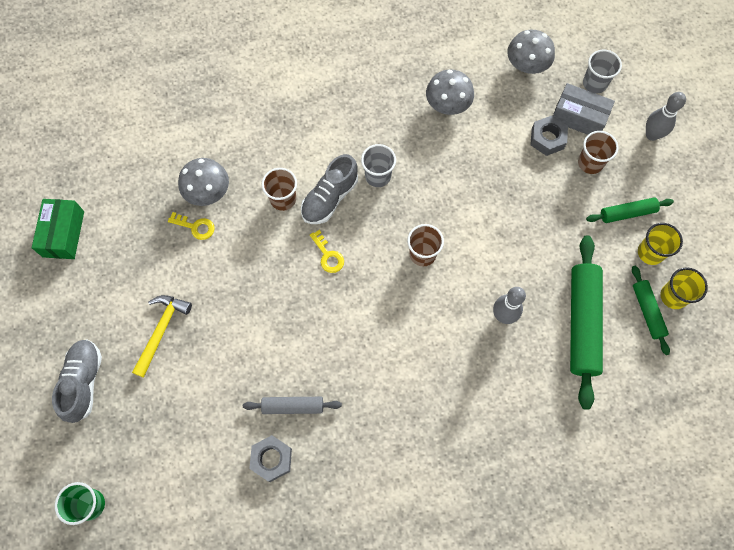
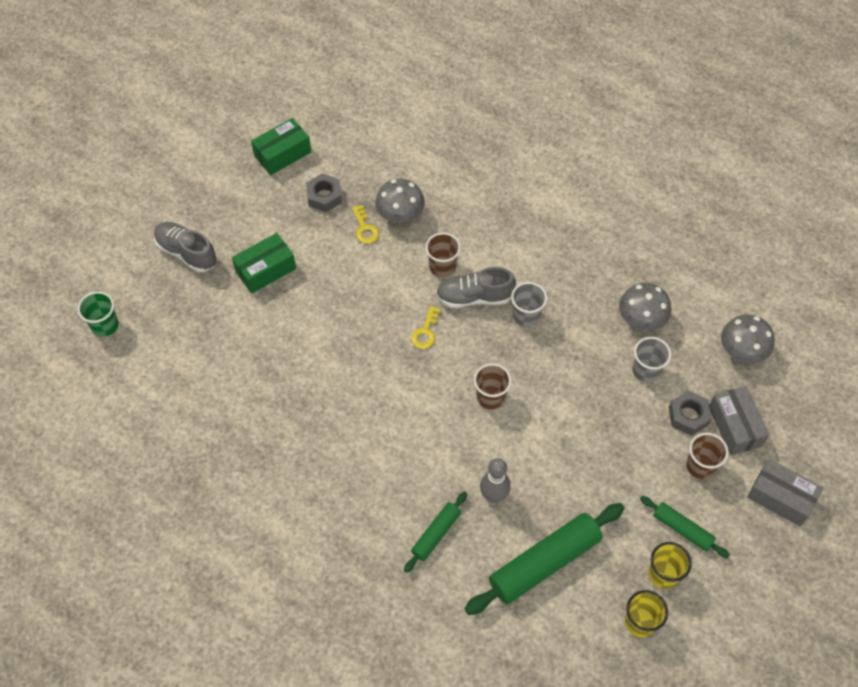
camera: 50 degrees right, 10 degrees down
grey shoe [52,339,102,423] -> grey shoe turned 105 degrees counterclockwise [154,222,217,272]
yellow hammer [132,295,192,378] -> green box [232,233,296,294]
grey rolling pin [243,397,342,414] -> none
grey nut [249,435,292,482] -> grey nut moved to [306,173,342,212]
grey cup [583,49,622,94] -> grey cup moved to [632,337,671,382]
green rolling pin [632,266,670,355] -> green rolling pin moved to [404,491,467,573]
grey bowling pin [646,92,686,141] -> grey box [747,459,823,526]

